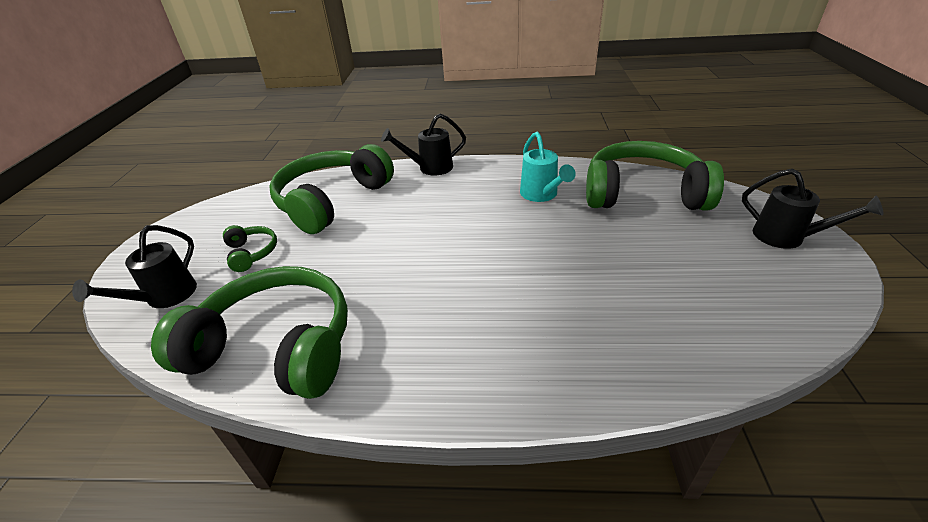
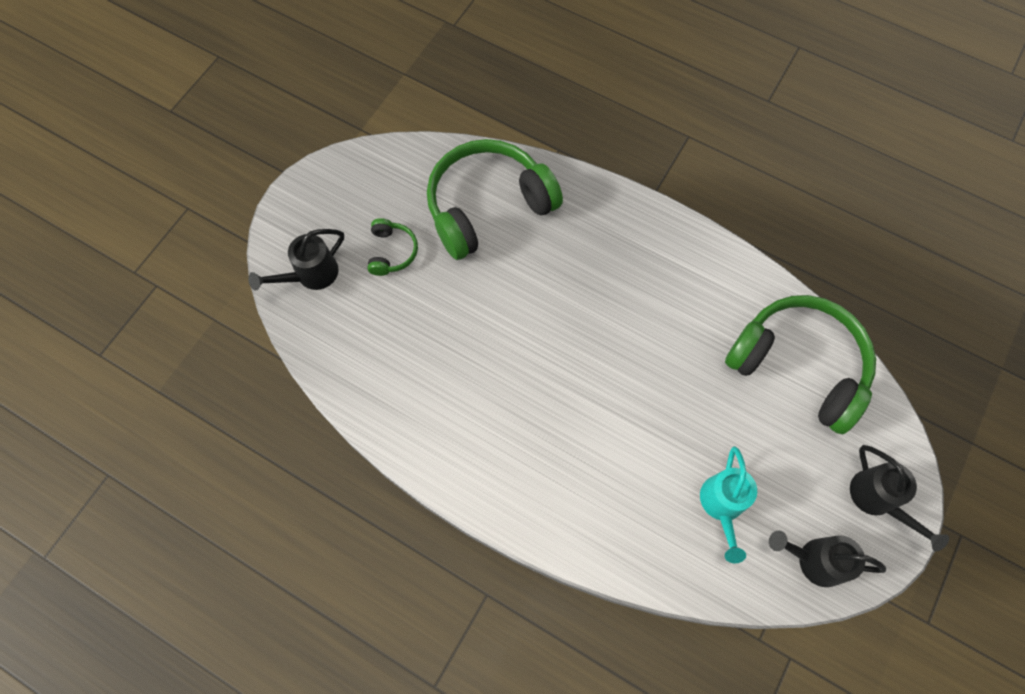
camera: 25 degrees right, 30 degrees up
green headphones [151,266,348,399] -> none
black watering can [381,113,466,175] -> black watering can moved to [769,531,886,587]
turquoise watering can [520,132,576,202] -> turquoise watering can moved to [700,446,757,563]

